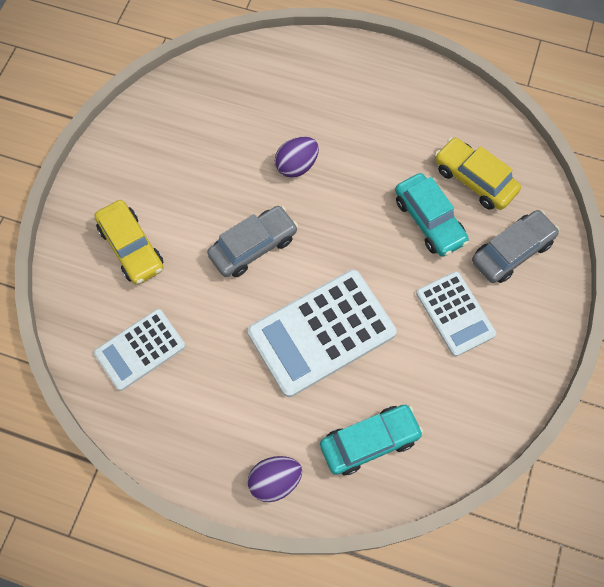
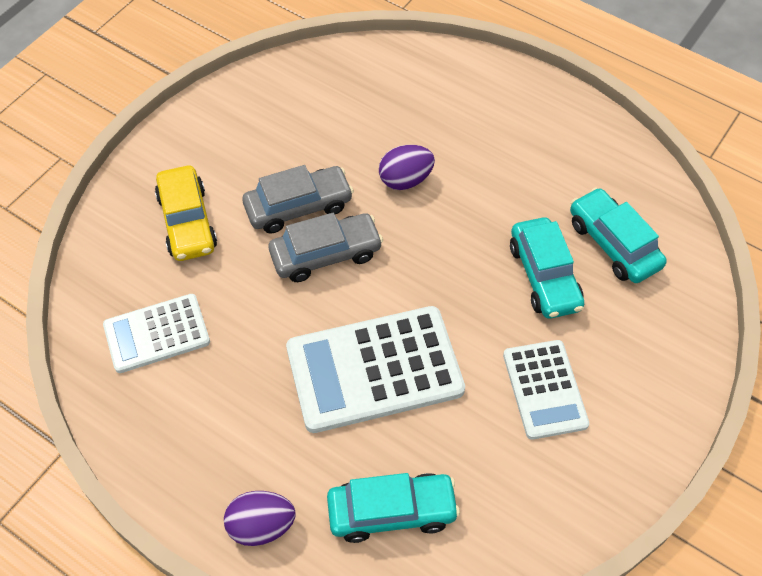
camera: 15 degrees right, 10 degrees down
yellow car [435,137,521,210] -> turquoise car [570,187,667,283]
grey car [472,210,560,283] -> grey car moved to [243,165,354,234]

